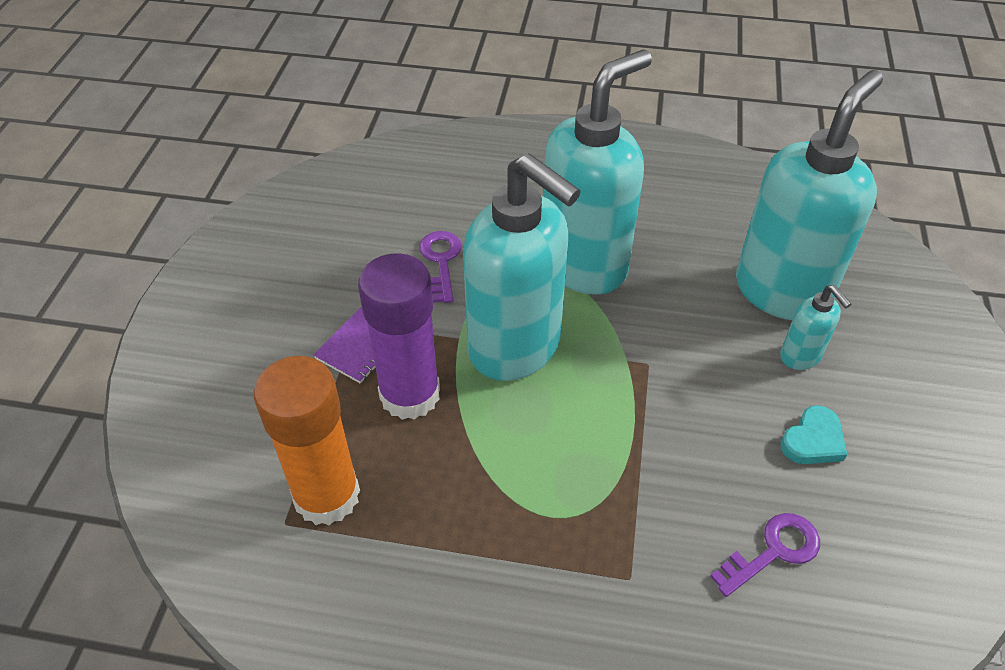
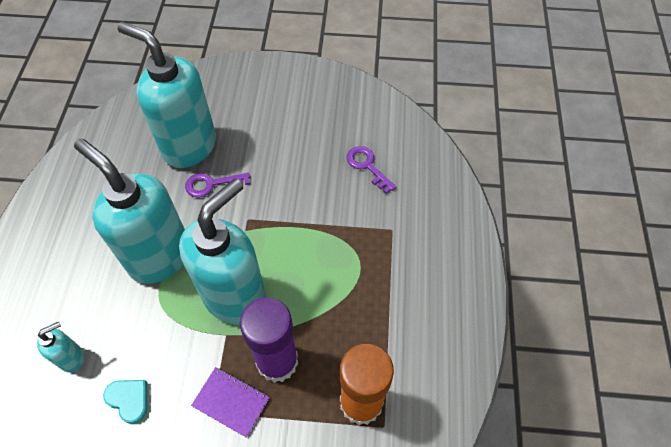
camera: 95 degrees left, 10 degrees up
purple key [419,231,462,303] -> purple key moved to [185,173,250,198]
turquoise soap dispenser [780,285,851,370] -> turquoise soap dispenser moved to [37,321,84,373]
turquoise heart [780,405,847,464] -> turquoise heart moved to [103,380,148,424]

